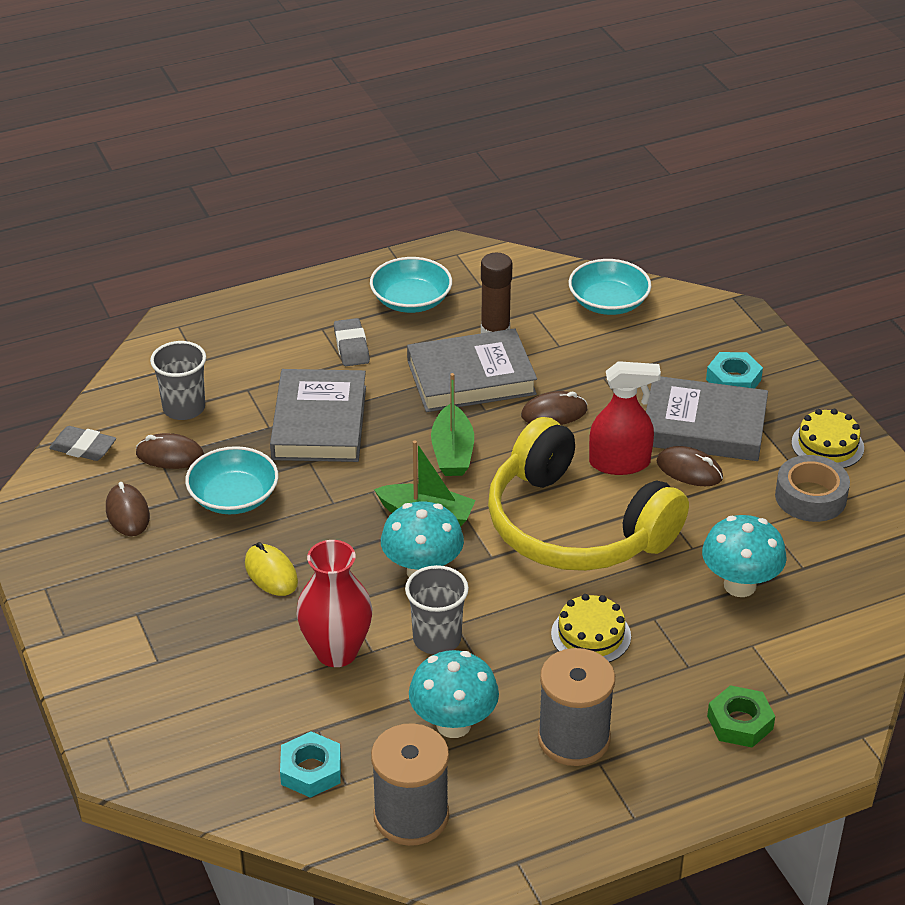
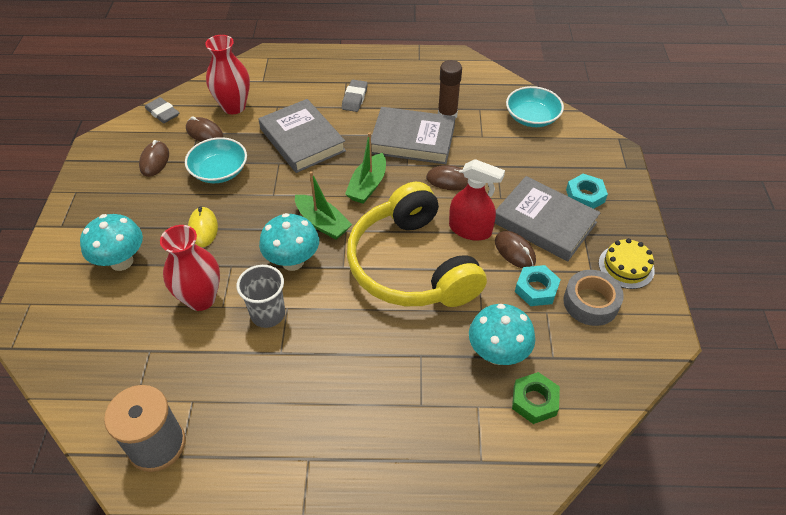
camera: 25 degrees right, 10 degrees up
grey cup [150,341,206,420] -> red vase [205,35,250,114]
grey book [270,369,366,462] -> grey book turned 60 degrees counterclockwise [258,99,346,173]
turquoise nut [280,731,341,798] -> turquoise nut moved to [515,265,561,306]
turquoise bowl [370,257,452,313] -> none
turquoise mushroom [409,650,499,738] -> turquoise mushroom moved to [80,214,143,271]
grey spool [538,648,615,766] -> none
yellow cake [551,594,631,662] -> none
green nut [707,685,775,747] -> green nut moved to [512,372,560,424]

